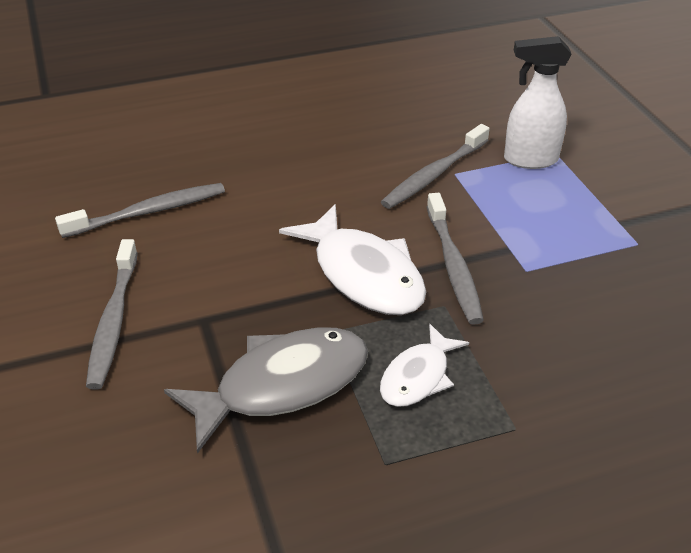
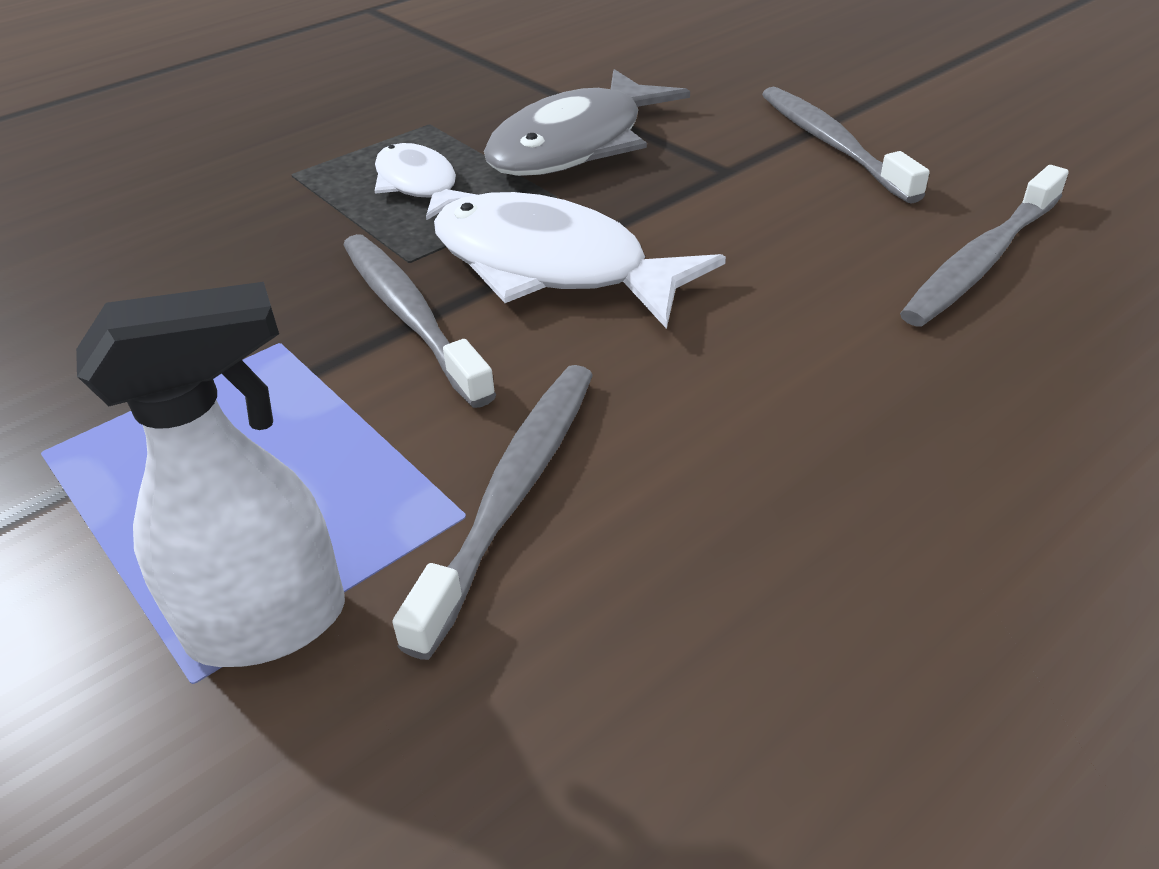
camera: 160 degrees right, 0 degrees up
white fish [380,324,469,407] -> white fish turned 45 degrees counterclockwise [375,143,477,220]

